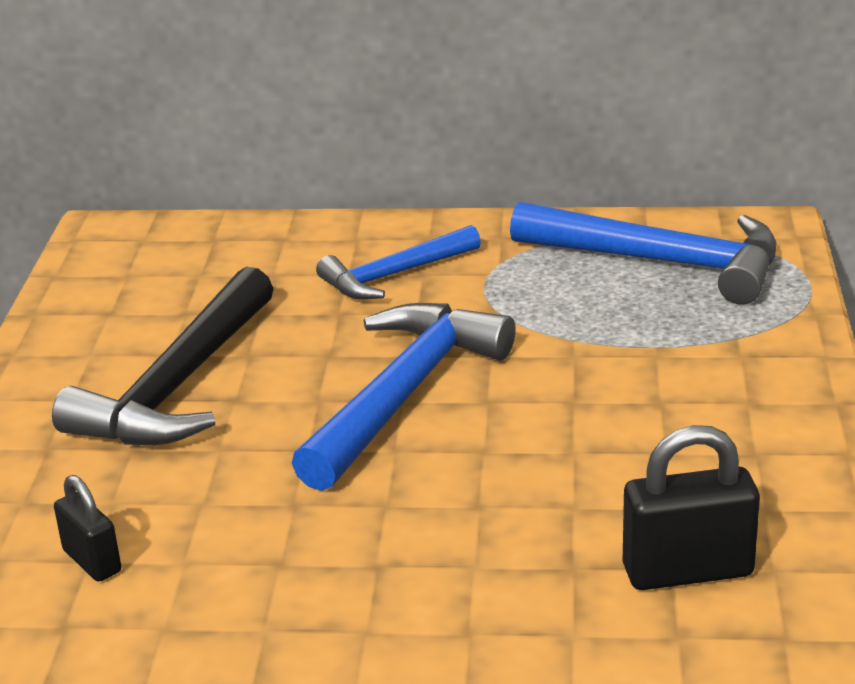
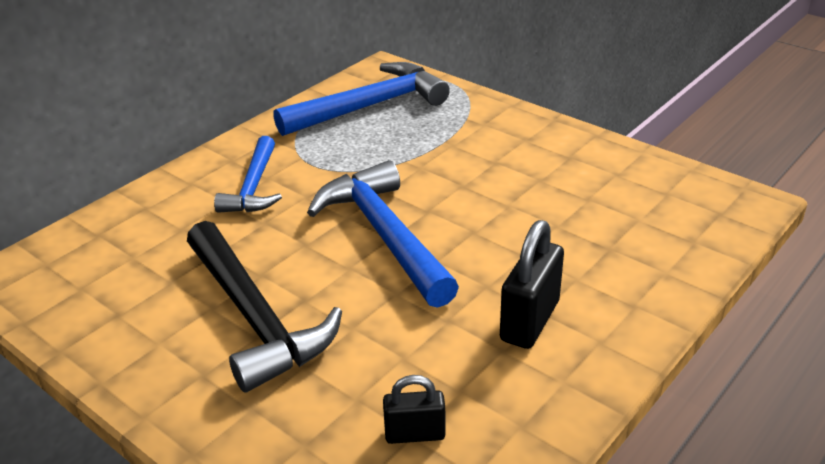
camera: 55 degrees left, 5 degrees up
black padlock [623,425,760,590] -> black padlock moved to [500,220,564,349]

